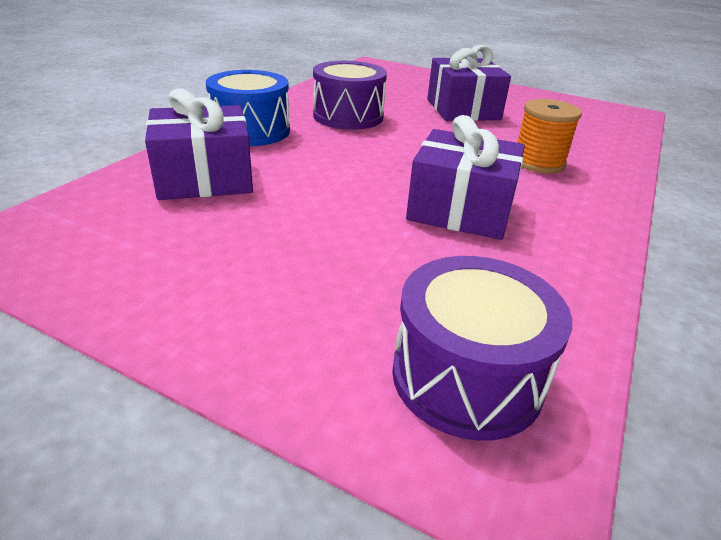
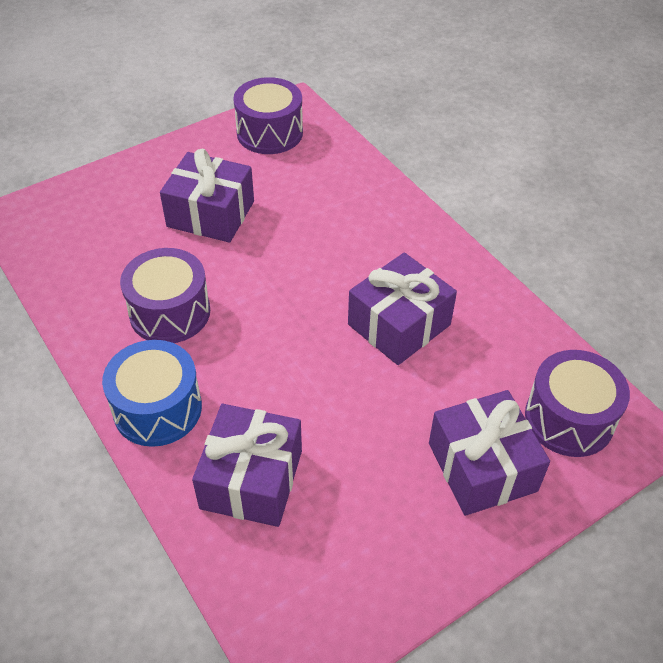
camera: 60 degrees left, 15 degrees up
orange spool [517,99,582,173] -> none
none -> purple drum [233,77,303,154]
none -> purple gift [429,390,550,516]

